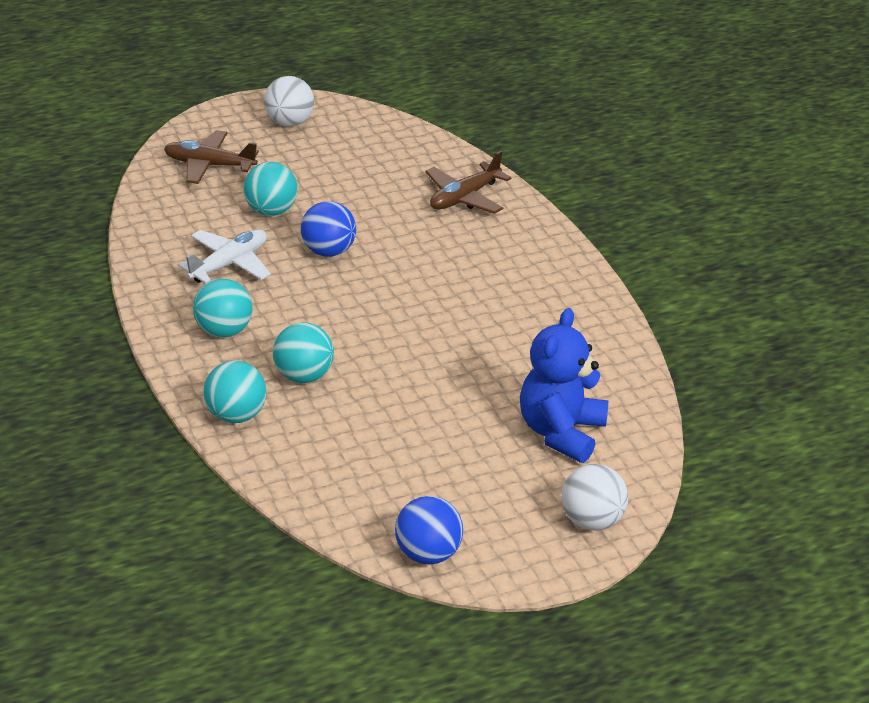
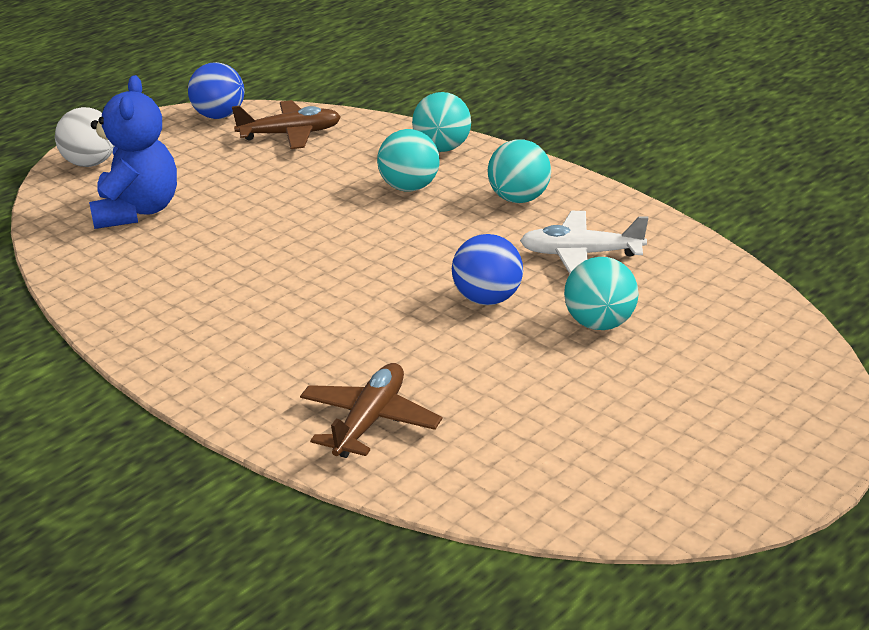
camera: 160 degrees right, 5 degrees down
brown plane [164,130,259,184] -> brown plane moved to [232,100,341,149]
white plane [177,229,271,284] -> white plane turned 75 degrees clockwise [520,211,648,274]
white ball [264,76,314,127] -> none

